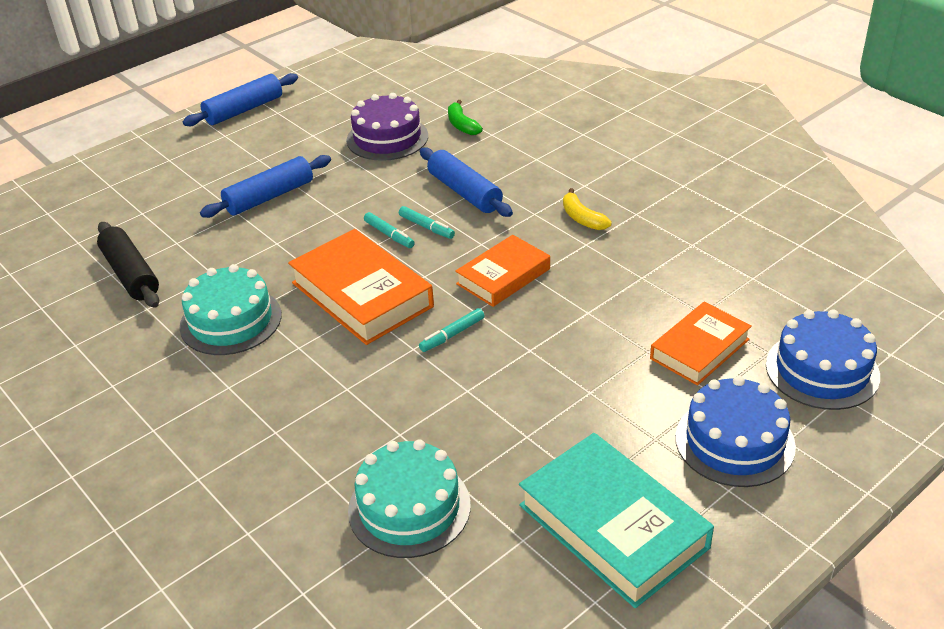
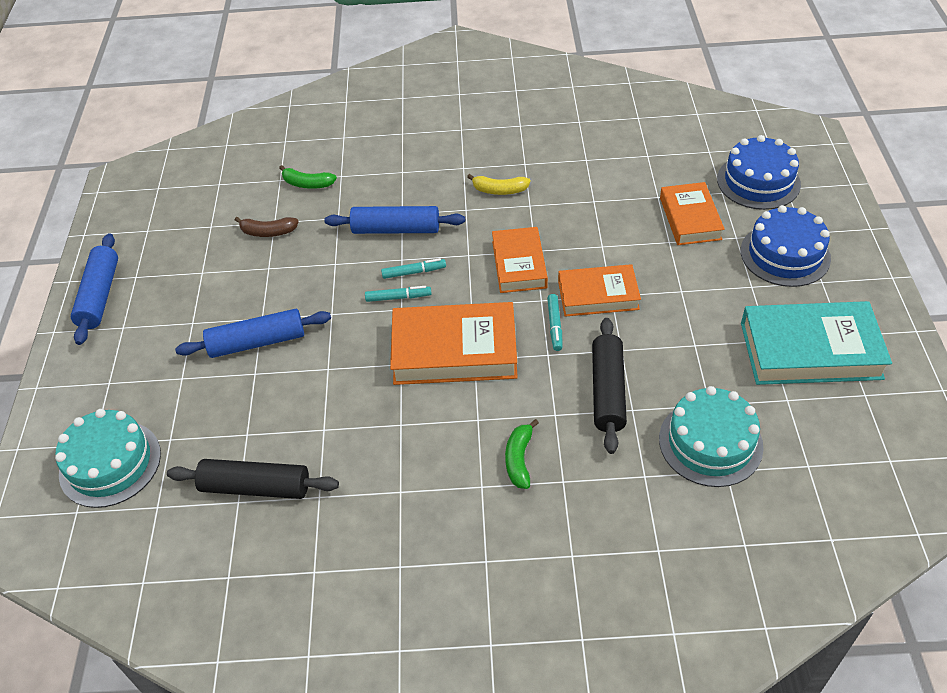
camera: 50 degrees left, 10 degrees up
turquoise cake [180,264,281,355] -> turquoise cake moved to [55,409,161,508]
blue rolling pin [200,155,331,218] -> blue rolling pin turned 75 degrees clockwise [175,309,331,358]
purple cake [347,93,428,161] -> brown banana [235,217,299,237]
none -> green banana [505,419,539,489]
none -> orange book [558,264,641,317]
none -> black rolling pin [592,318,627,454]

